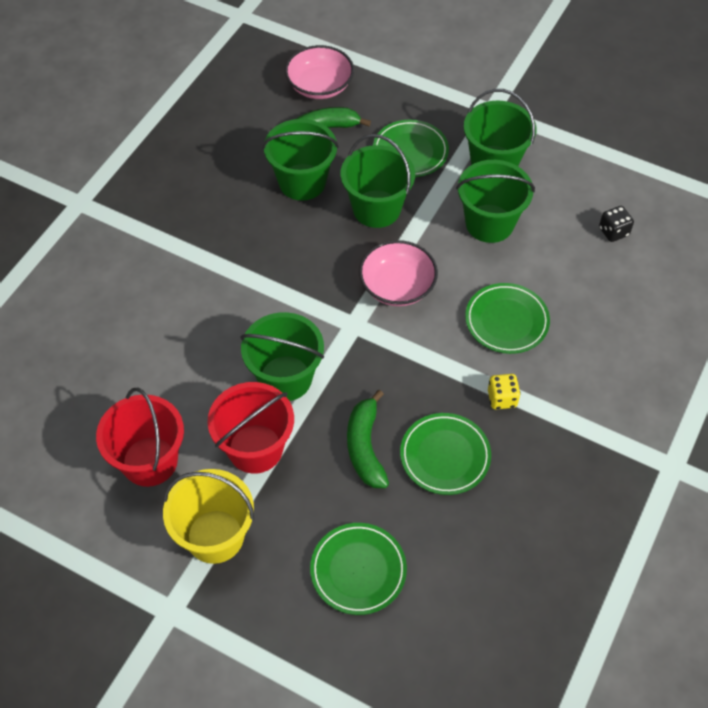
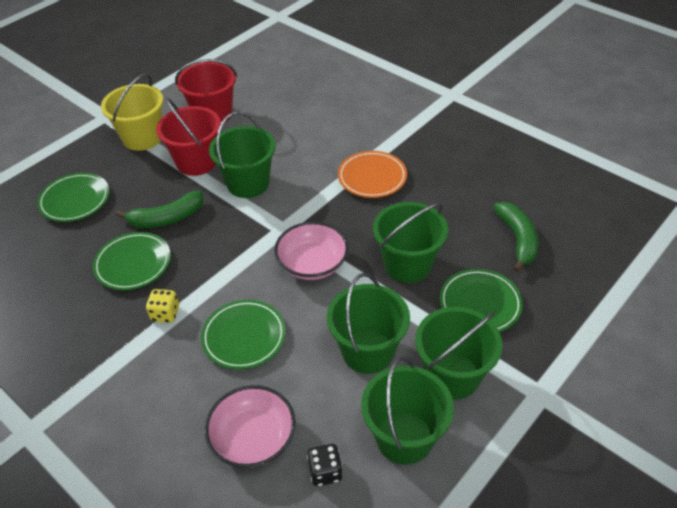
camera: 105 degrees right, 10 degrees down
green bucket [262,119,339,201] -> green bucket moved to [361,357,454,465]
pink bowl [285,45,354,99] -> pink bowl moved to [205,385,296,468]
green banana [347,390,389,488] -> green banana turned 150 degrees clockwise [116,191,203,228]
none -> orange plate [338,151,407,198]

